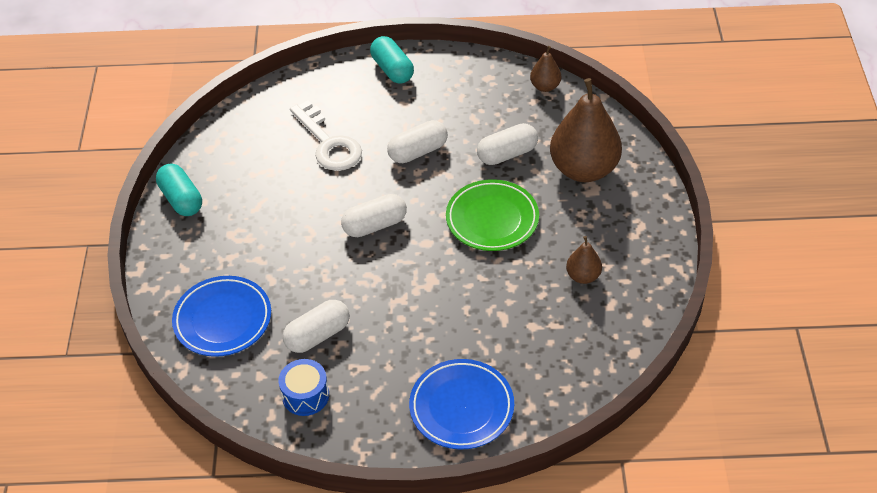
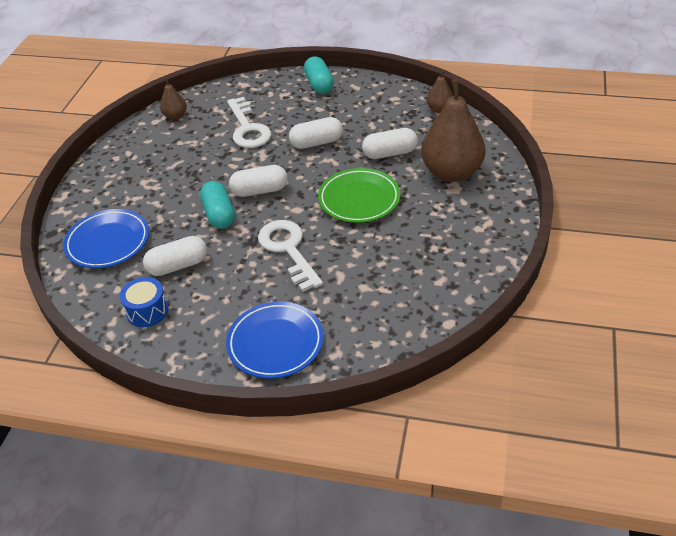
camera: 15 degrees right, 5 degrees down
turquoise capsule [156,163,202,216] -> turquoise capsule moved to [200,181,235,229]
brown pear [566,236,602,284] -> brown pear moved to [160,78,187,120]
none -> white key [258,220,323,292]

